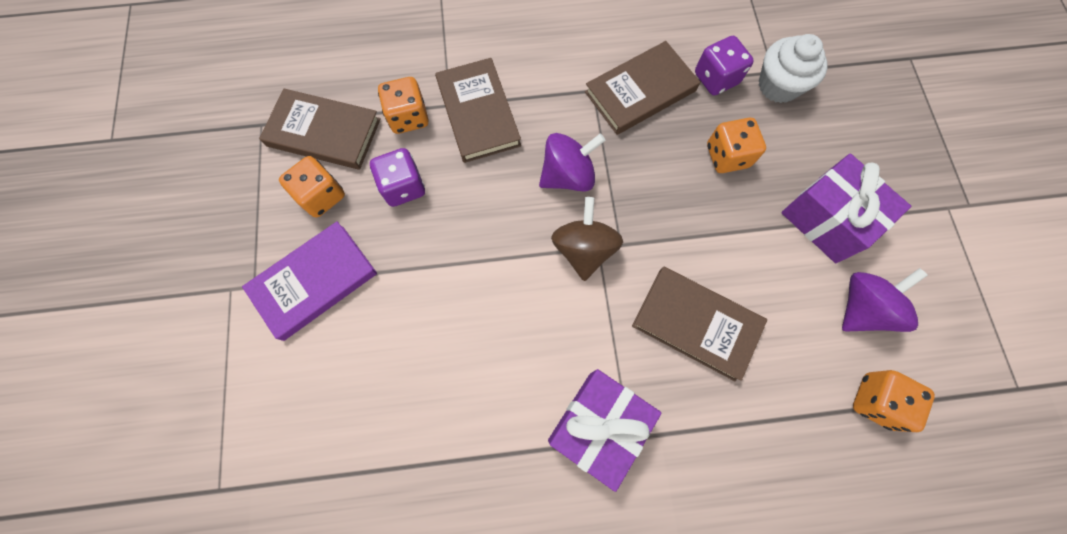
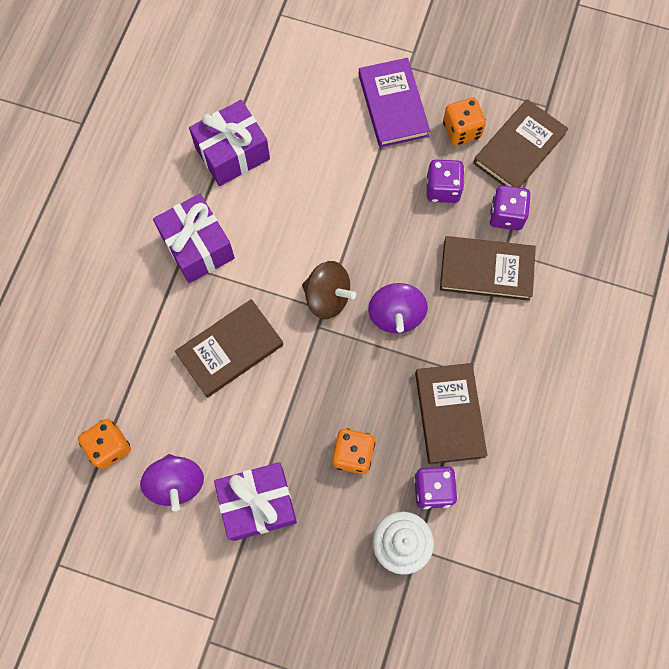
camera: 115 degrees right, 0 degrees up
orange dice [378,77,429,134] -> purple dice [489,185,531,230]
none -> purple gift [189,100,270,186]

